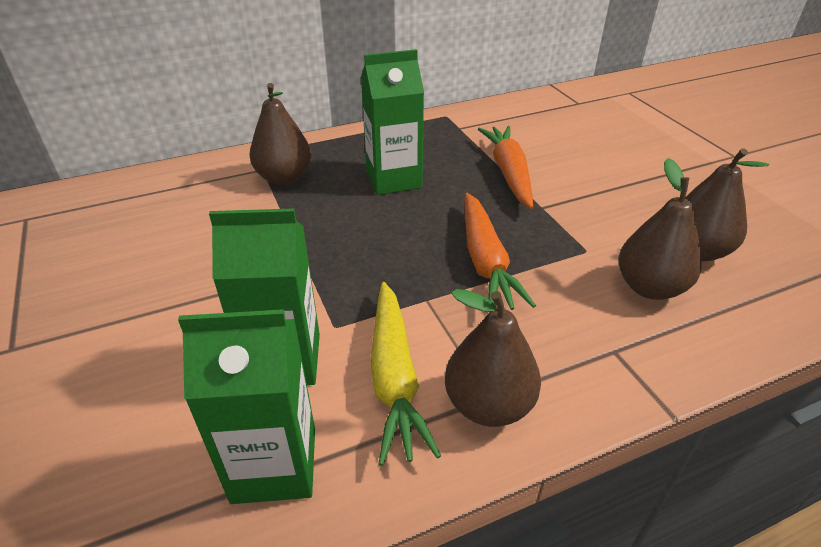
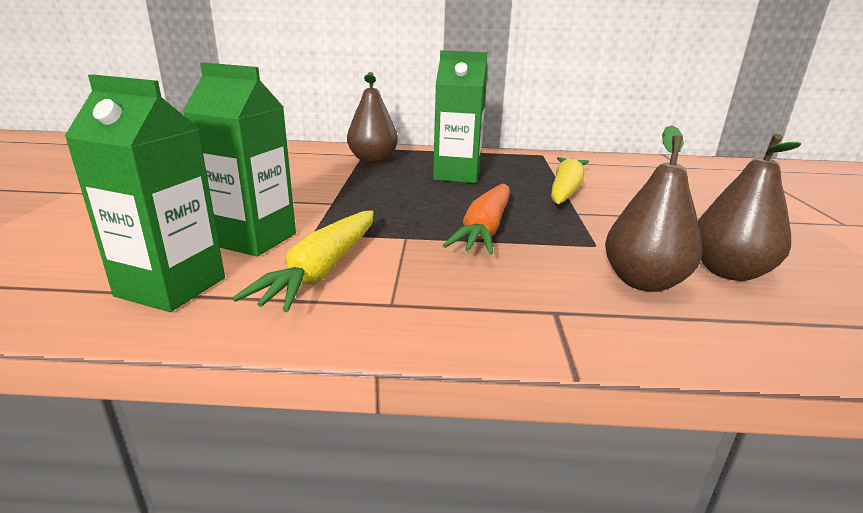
camera: 25 degrees right, 15 degrees down
brown pear [445,289,541,427] -> none
orange carrot [478,126,533,209] -> yellow carrot [551,157,589,204]

